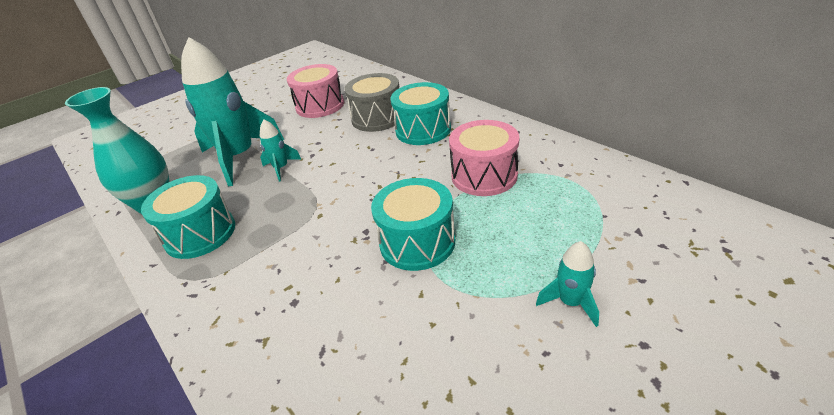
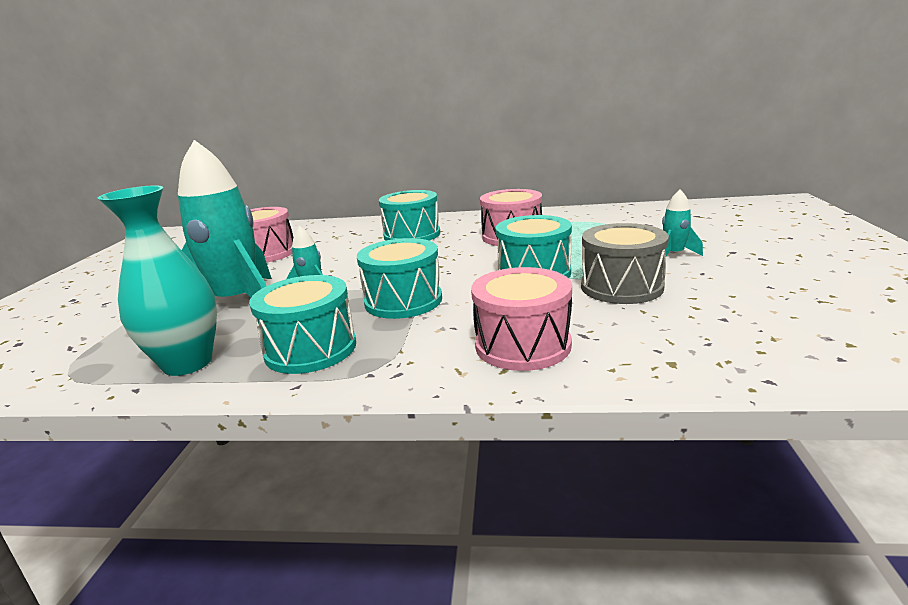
camera: 45 degrees left, 15 degrees down
grey drum [344,73,399,132] -> grey drum moved to [581,223,669,304]
none -> turquoise drum [357,238,442,319]
none -> pink drum [471,267,572,371]

